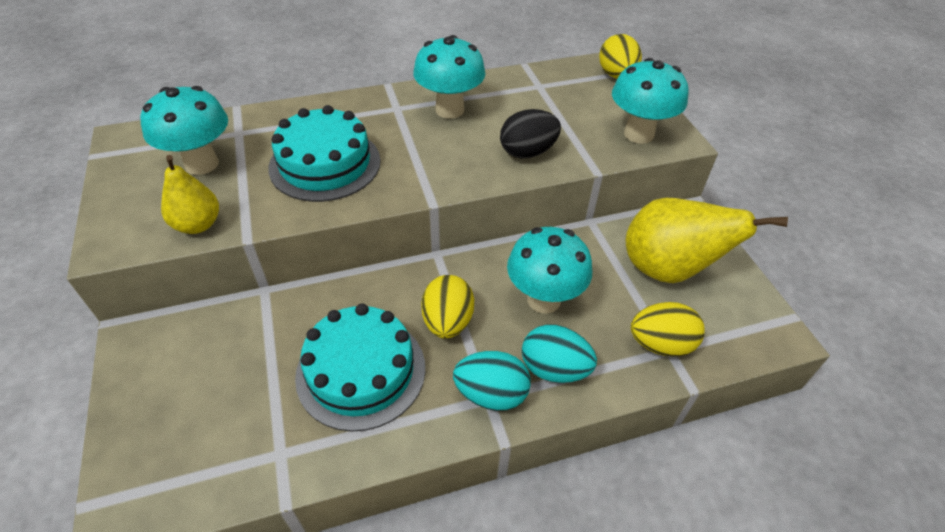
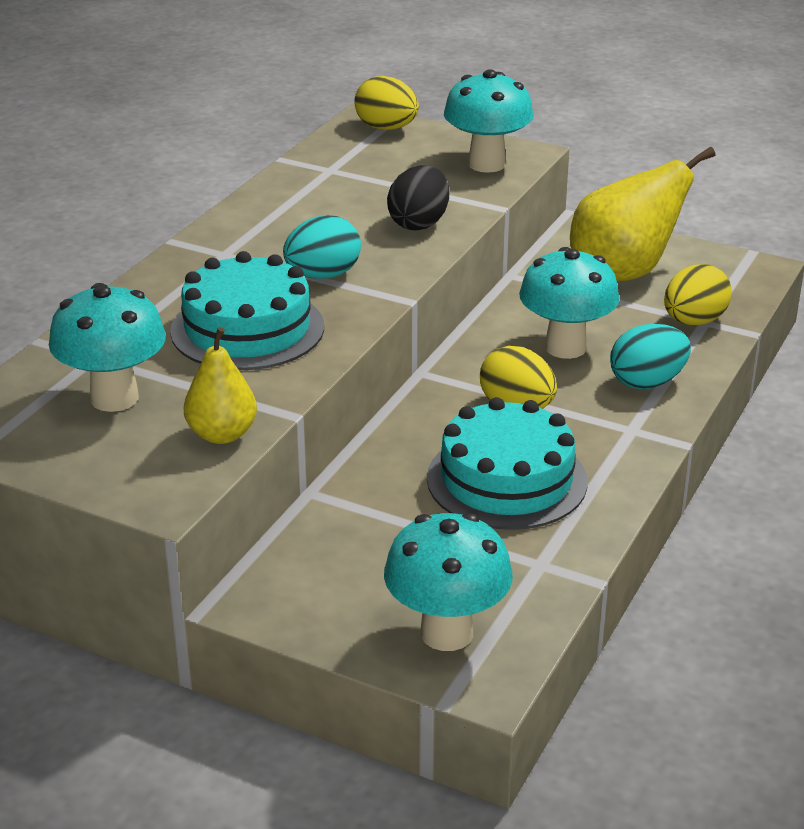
camera: 45 degrees left, 15 degrees down
turquoise mushroom [413,35,485,119] -> turquoise mushroom moved to [384,513,513,651]
turquoise egg [453,351,531,411] -> turquoise egg moved to [283,215,361,279]

